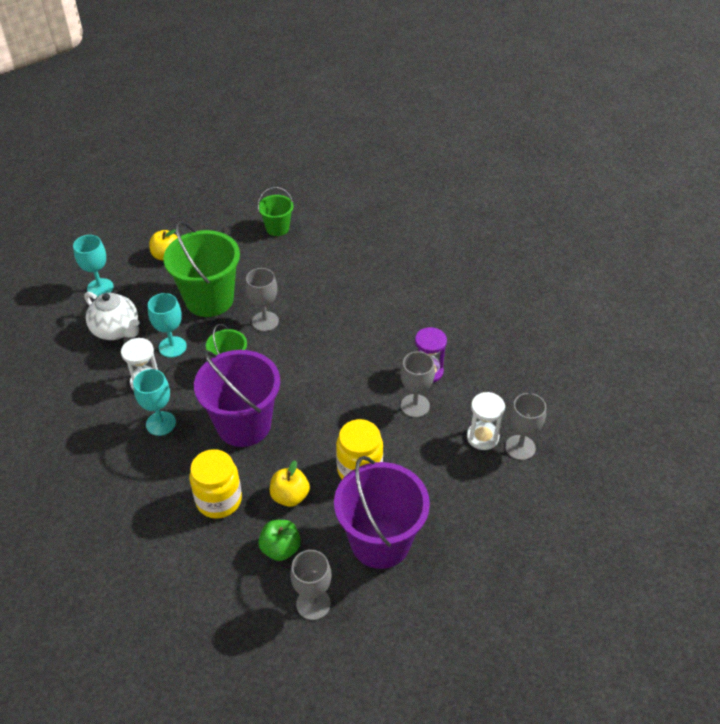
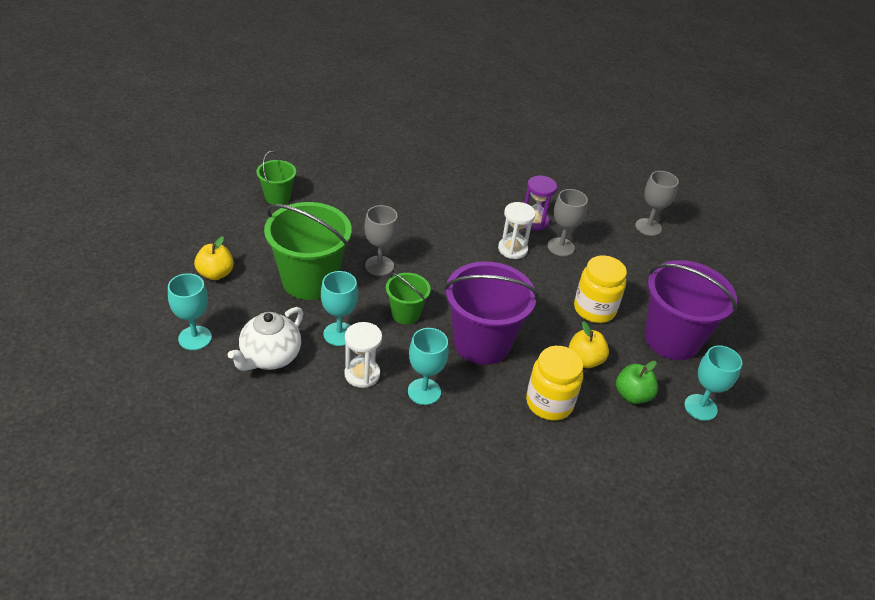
camera: 55 degrees left, 5 degrees down
white teapot [84,292,140,340] -> white teapot turned 135 degrees clockwise [228,307,304,371]
grey goblet [291,550,331,620] -> turquoise goblet [684,345,742,421]
white hourglass [467,392,505,450] -> white hourglass moved to [498,202,536,259]

